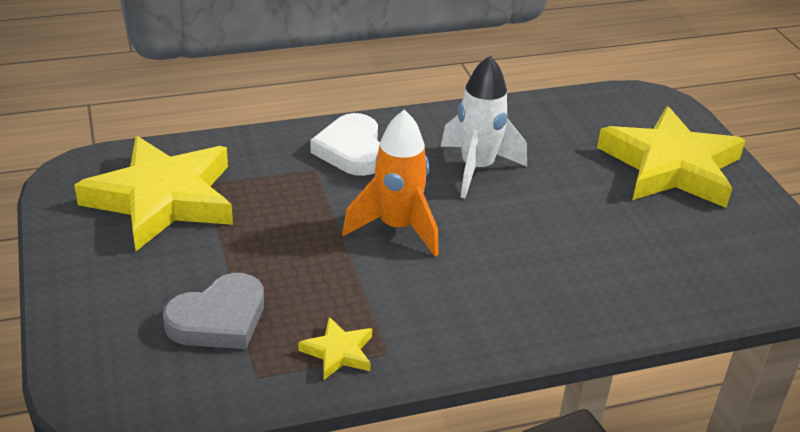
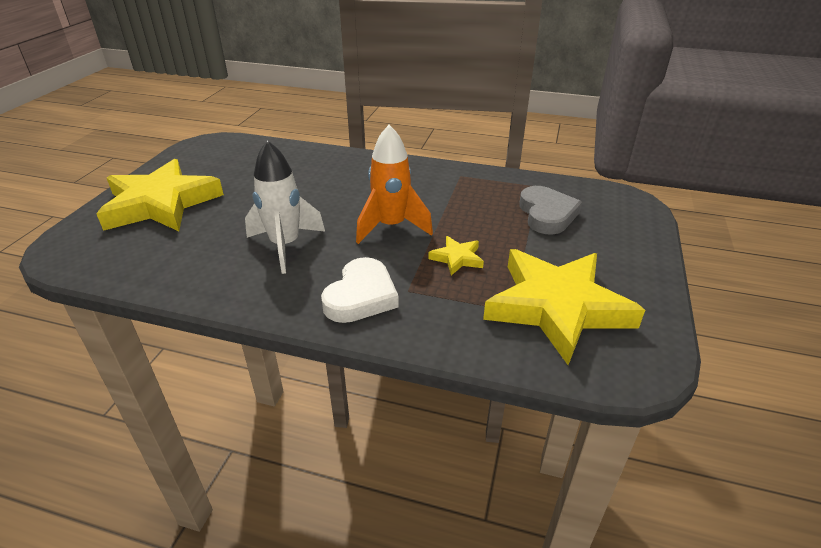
camera: 145 degrees left, 0 degrees up
grey heart [163,273,264,349] -> grey heart turned 90 degrees clockwise [519,186,582,235]
yellow star [298,317,372,380] -> yellow star moved to [428,236,484,275]

